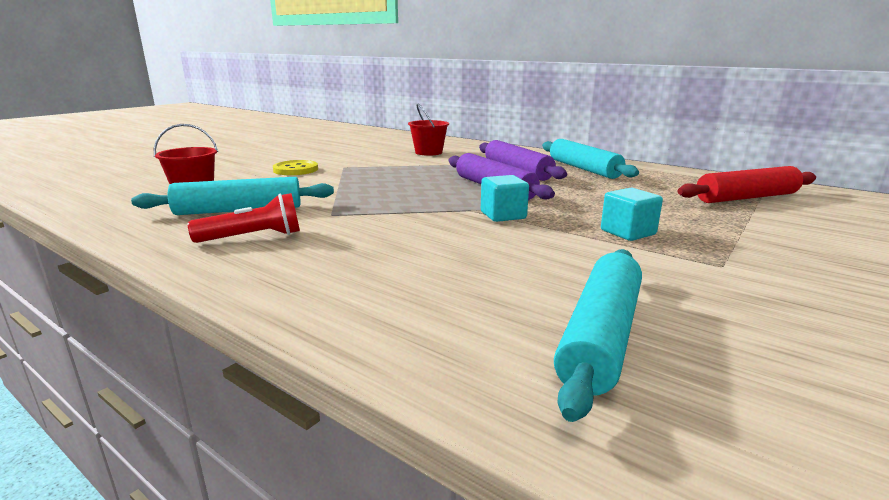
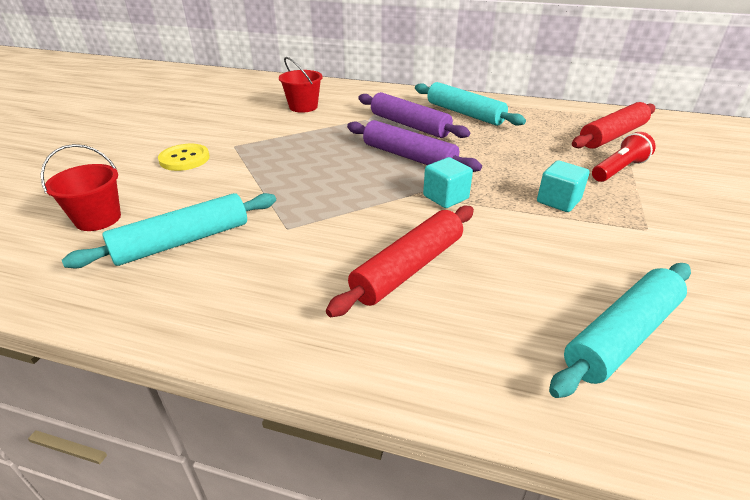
camera: 20 degrees left, 15 degrees up
red flashlight [188,193,300,243] -> red flashlight moved to [592,132,656,182]
turquoise rolling pin [554,249,642,422] -> turquoise rolling pin turned 45 degrees clockwise [549,263,691,398]
none -> red rolling pin [326,206,474,317]

